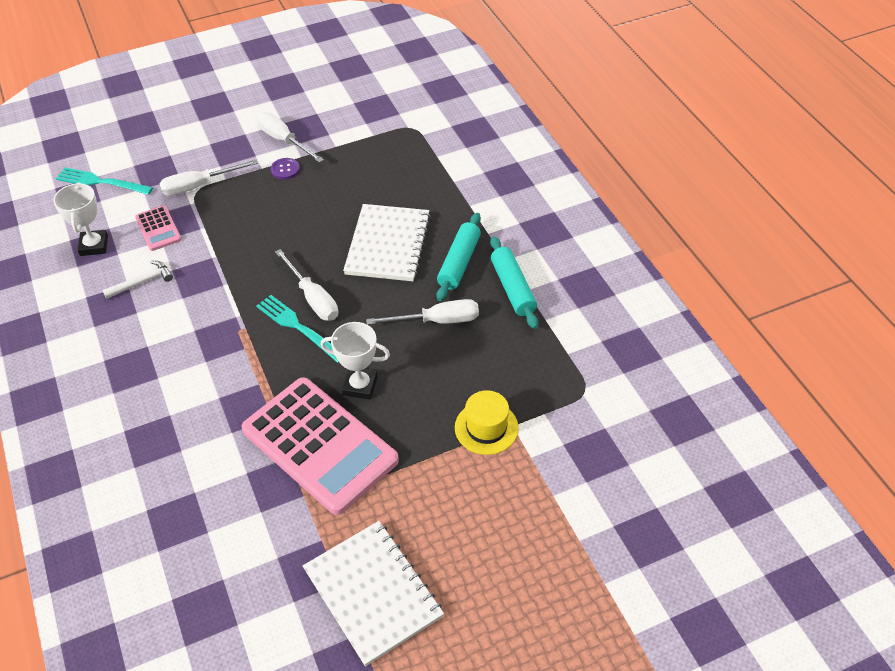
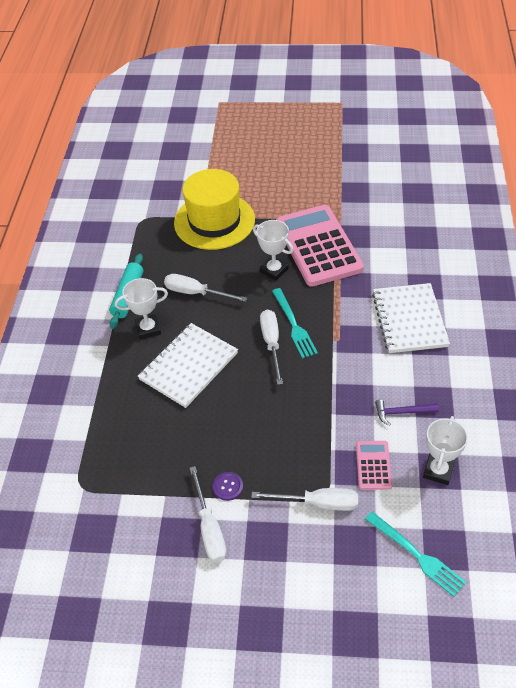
camera: 150 degrees left, 0 degrees up
white hammer [102,261,173,299] -> purple hammer [375,400,439,426]
white notebook [303,521,444,667] -> white notebook moved to [372,283,450,353]
turquoise rolling pin [436,213,481,301] -> white trophy [115,278,168,340]
yellow hat [455,390,519,455] -> yellow hat [174,169,255,250], size x1.94

